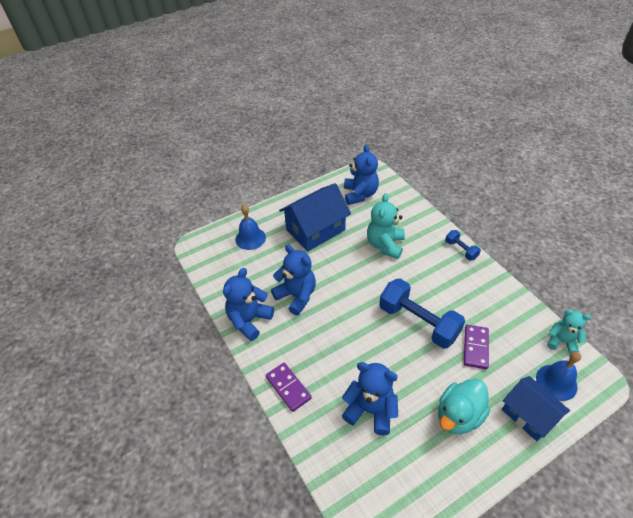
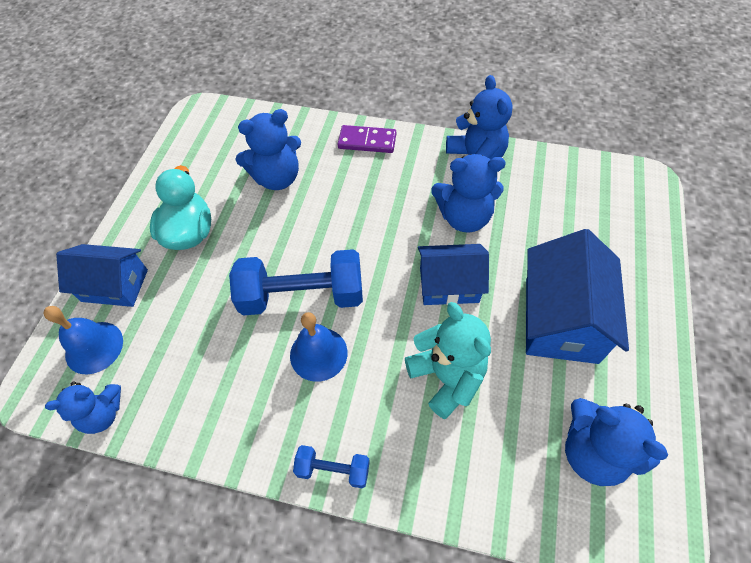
camera: 135 degrees right, 10 degrees up
blue bell [235,205,266,250] -> blue bell moved to [290,312,347,382]
purple domino [464,325,489,369] -> none
turquoise teddy bear [547,310,591,354] -> blue teddy bear [45,381,121,434]
none -> blue house [418,244,489,305]

